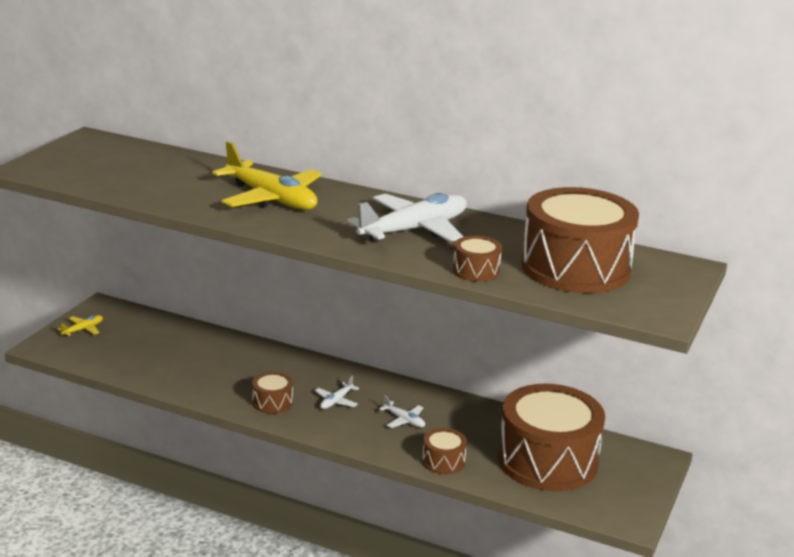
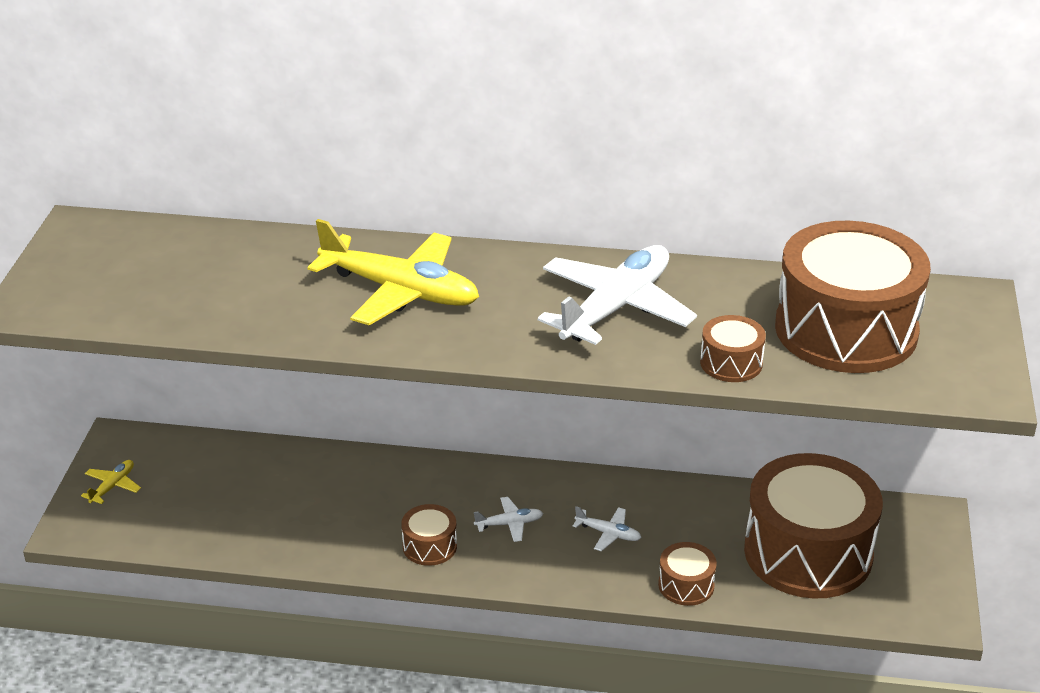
camera: 15 degrees left, 10 degrees up
white plane [315,375,359,409] -> white plane turned 120 degrees counterclockwise [474,497,544,542]

